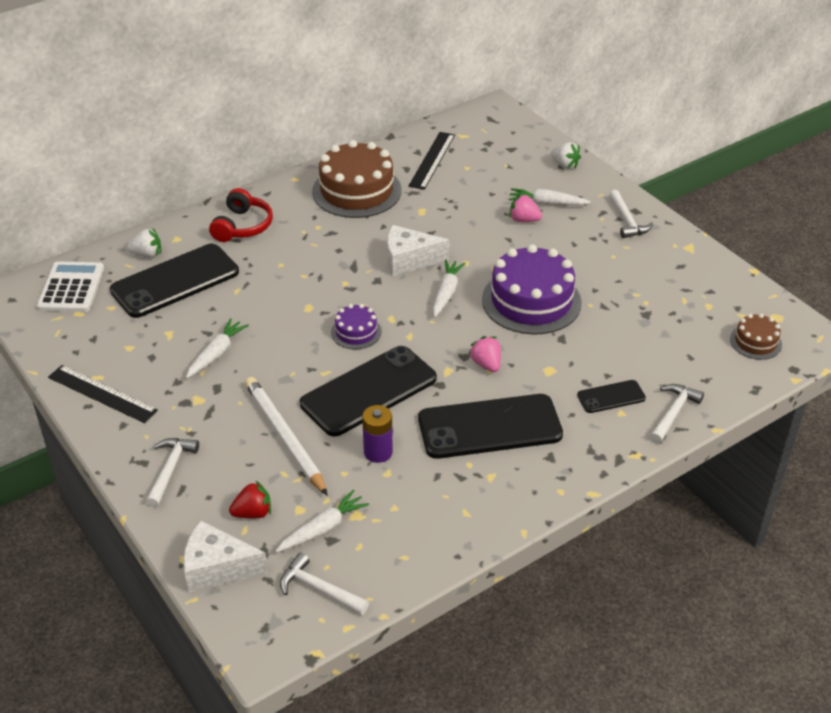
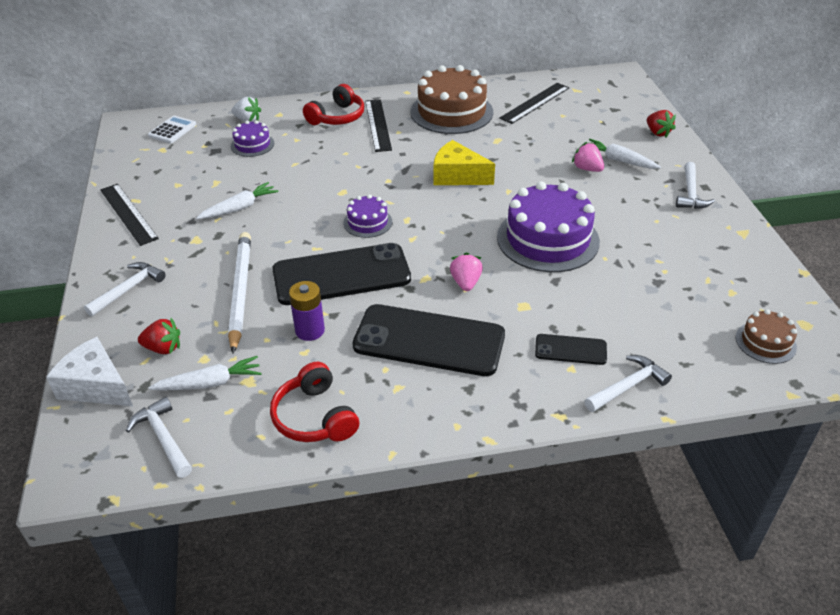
camera: 25 degrees right, 0 degrees up
white calculator [37,262,104,312] -> white calculator [148,116,196,143], size x0.66
black phone [110,244,239,318] -> purple cake [231,120,274,157]
white cheese [387,225,450,276] -> yellow cheese [434,140,495,185]
white carrot [433,260,466,317] -> none
white strawberry [550,142,581,169] -> red strawberry [647,110,676,138]
none -> red headphones [270,362,359,442]
none -> black ruler [365,99,392,152]

